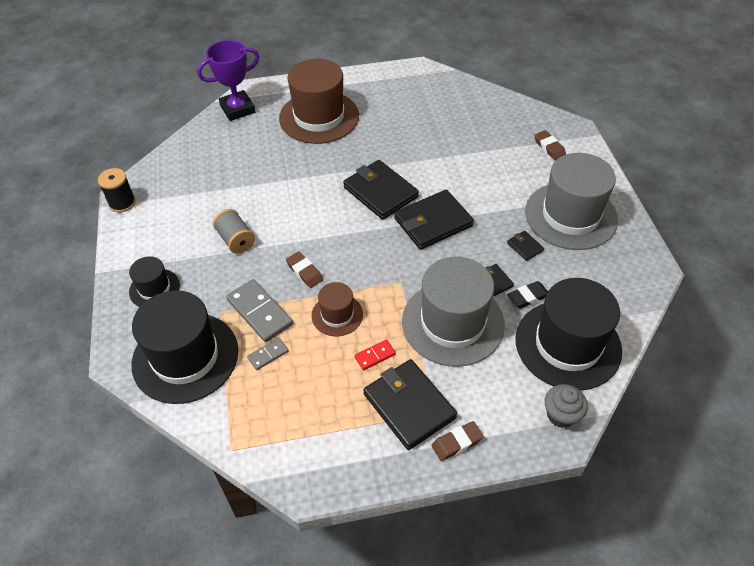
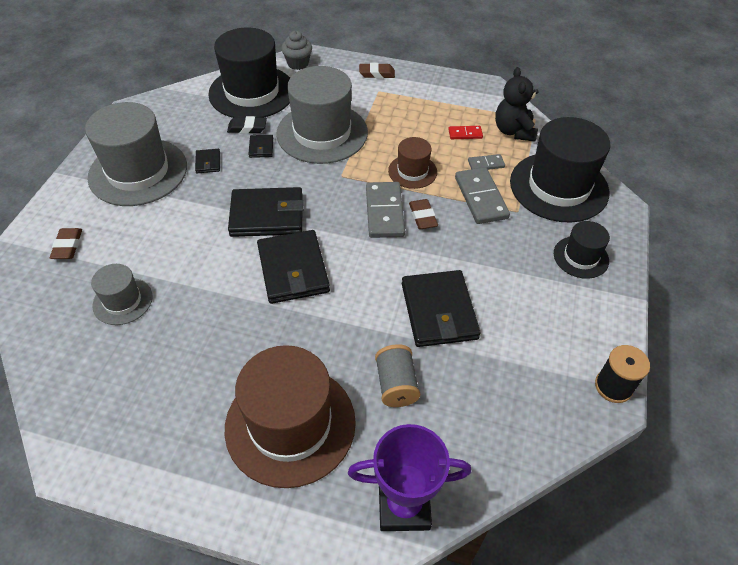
camera: 155 degrees left, 0 degrees up
grey spool [213,209,255,254] -> grey spool moved to [375,344,420,407]
red domino [354,339,396,370] -> red domino moved to [448,126,483,139]
black wallet [363,359,457,450] -> black wallet moved to [402,270,481,347]
none -> grey hat [91,264,153,325]
none -> grey domino [366,182,405,238]
none -> black teddy bear [495,67,539,142]

